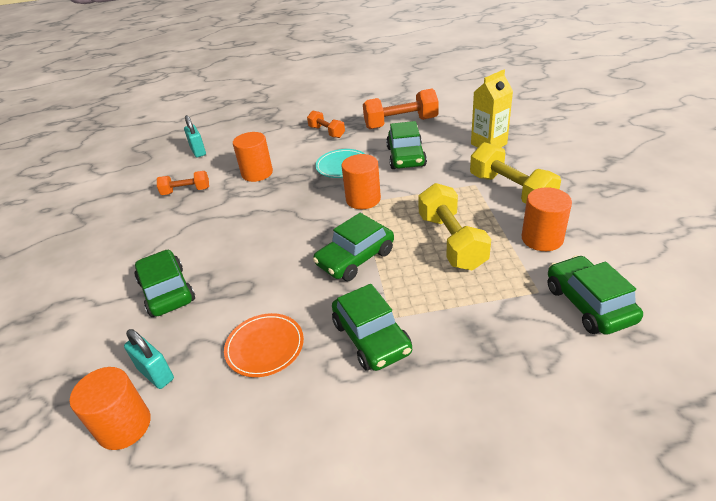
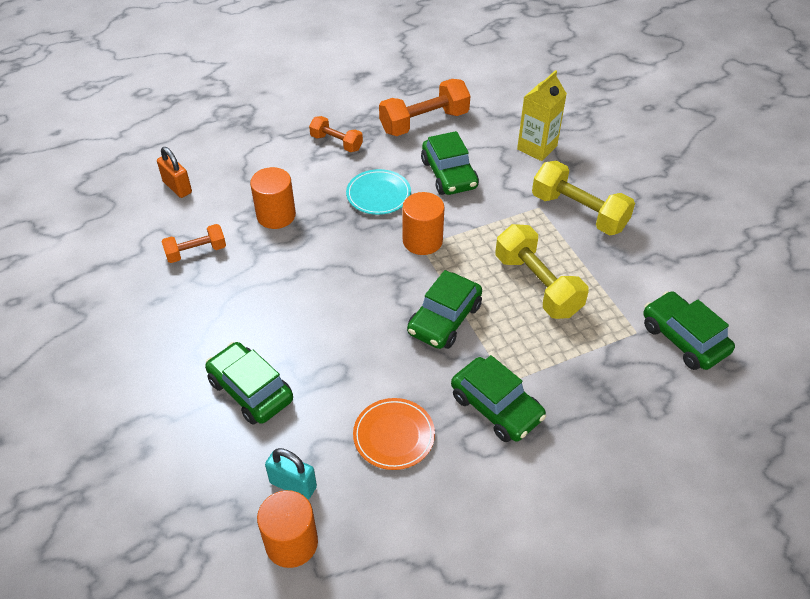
camera: 20 degrees left, 10 degrees up
turquoise padlock [184,115,206,158] -> orange padlock [157,147,192,198]
orange cylinder [521,187,572,251] -> none

